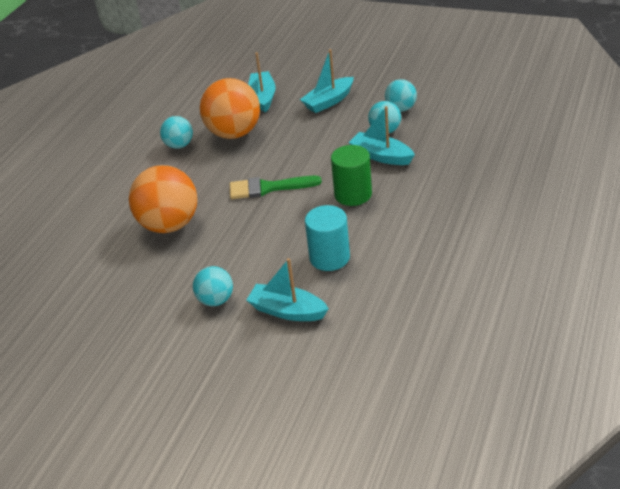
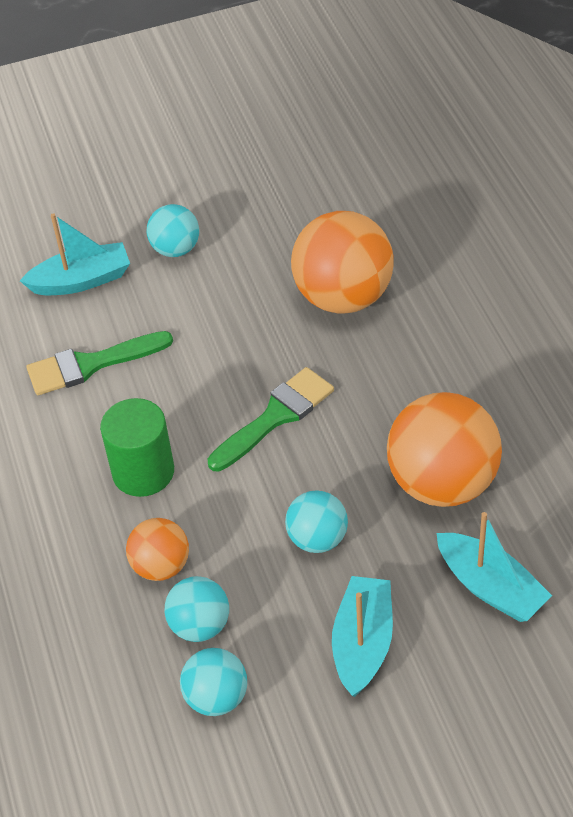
camera: 140 degrees right, 10 degrees up
turquoise ball [160,116,193,149] -> turquoise ball moved to [285,490,348,553]
turquoise cylinder [305,205,350,271] -> green brush [26,331,173,395]
turquoise boat [348,106,415,165] -> orange ball [126,518,189,581]

